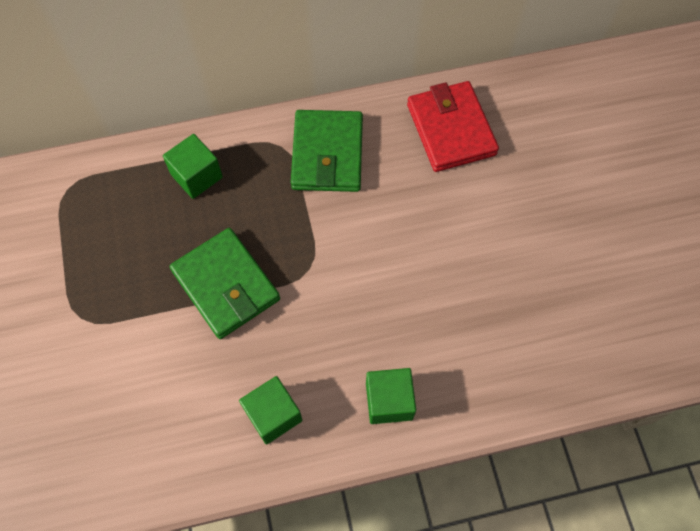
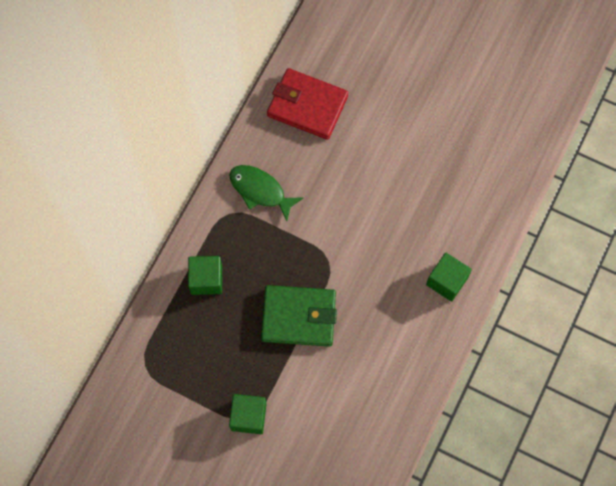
camera: 50 degrees left, 5 degrees up
green cube [239,376,302,444] -> green cube moved to [229,394,267,434]
green wallet [291,110,363,192] -> green fish [229,165,303,221]

